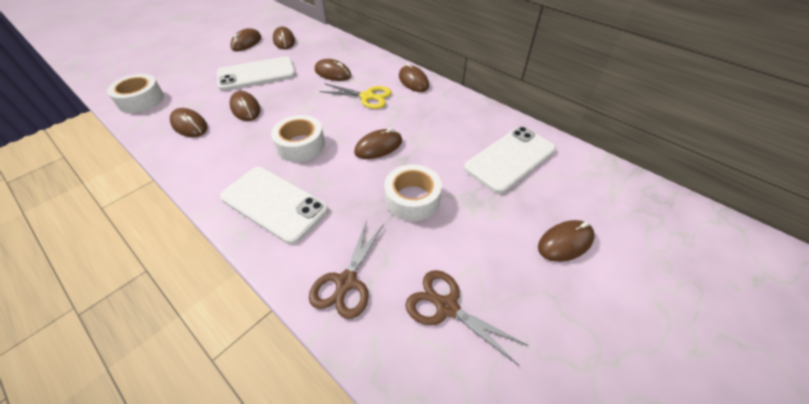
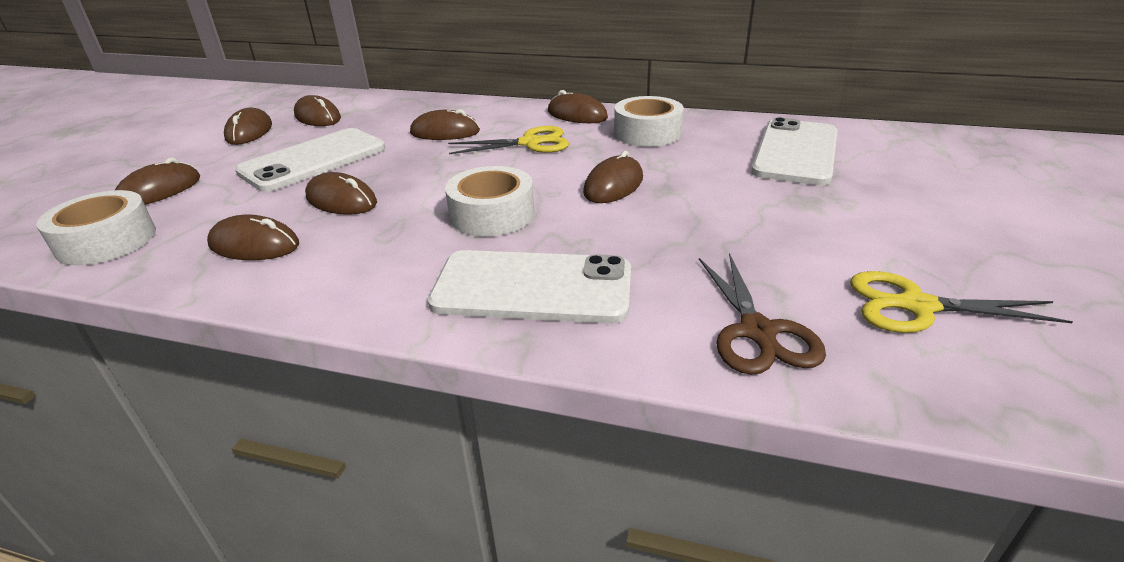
camera: 25 degrees left, 15 degrees down
white tape [385,165,442,221] -> white tape moved to [614,96,684,147]
brown scissors [405,270,529,366] -> yellow scissors [850,271,1073,333]
brown mouse [538,220,595,262] -> brown mouse moved to [115,157,200,205]

